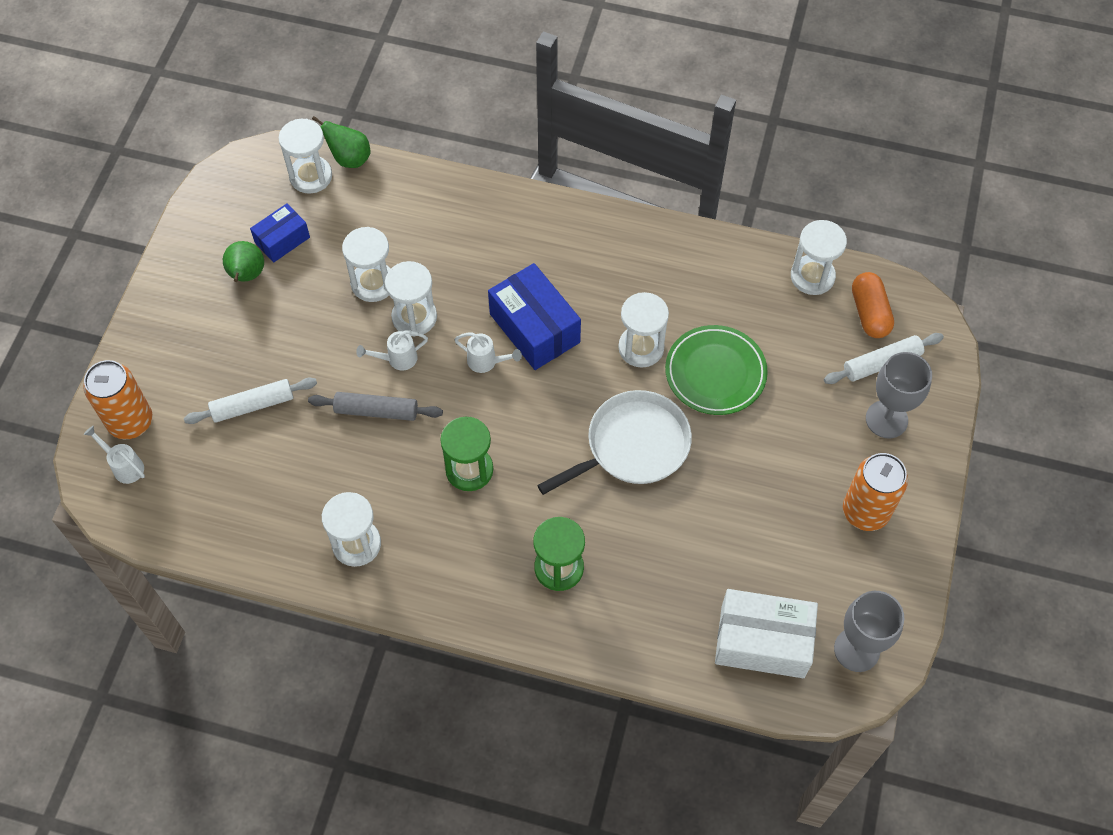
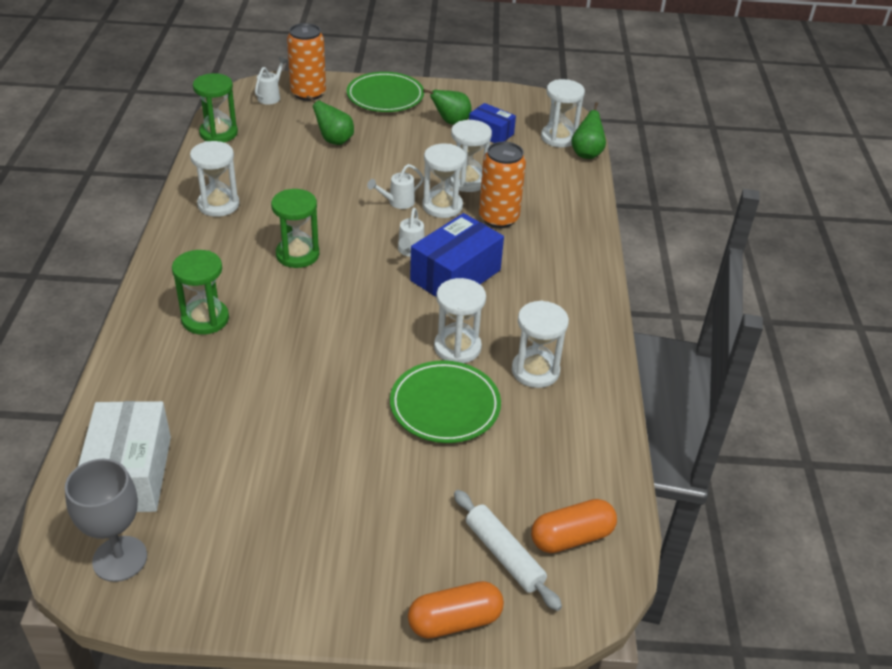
camera: 75 degrees right, 20 degrees down
white rolling pin [184,377,317,424] -> green pear [306,95,354,145]
grey rolling pin [308,392,443,421] -> none
white watering can [356,330,428,370] -> white watering can turned 90 degrees counterclockwise [367,164,424,209]
white pan [537,390,692,495] -> none
white hourglass [791,220,847,295] -> white hourglass moved to [512,300,569,388]
orange can [843,453,908,531] -> orange can moved to [479,142,526,228]
grey goblet [866,352,932,439] -> none
none -> green hourglass [193,73,238,142]
none -> green plate [347,72,424,112]
none -> orange capsule [408,581,504,639]

